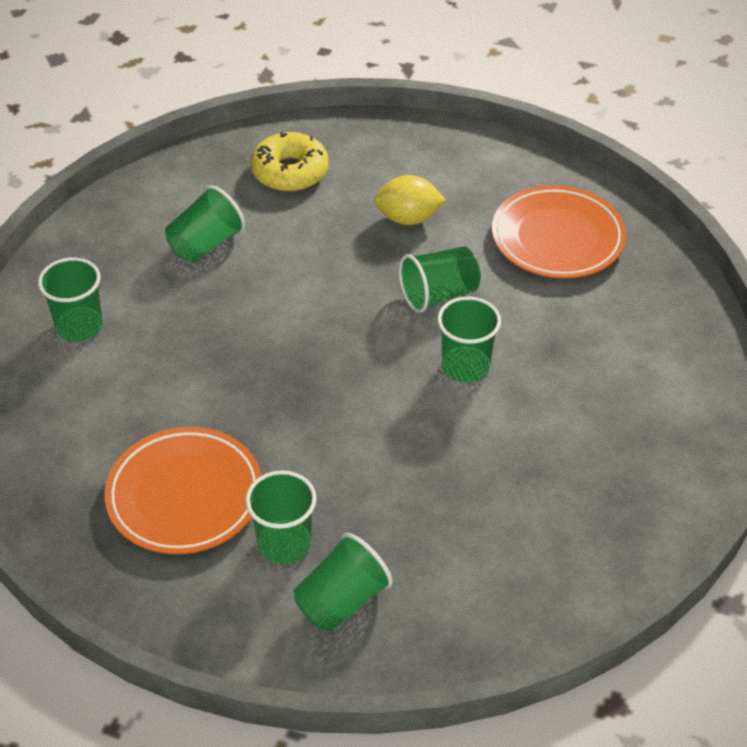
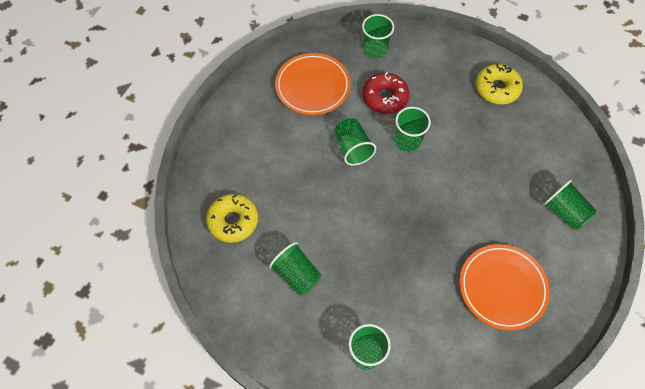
camera: 85 degrees left, 15 degrees up
green cup [245,470,317,564] -> green cup moved to [362,14,394,59]
yellow lemon [374,175,446,225] -> none
none -> red donut [363,72,409,114]
none -> yellow donut [476,64,523,104]

